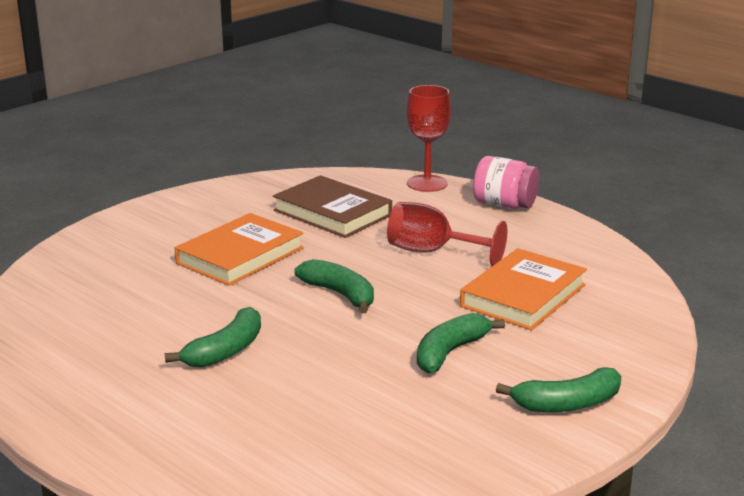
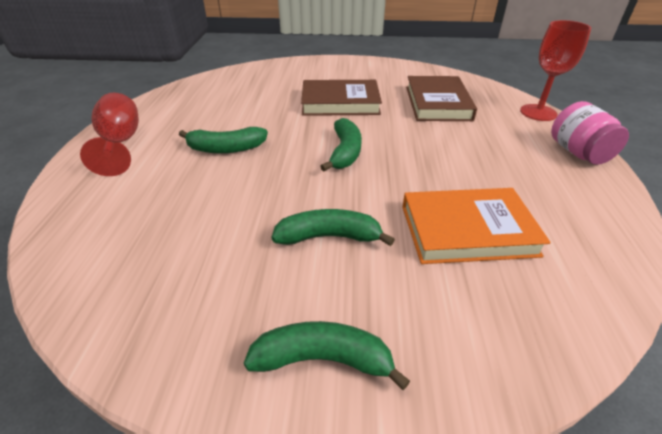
camera: 50 degrees right, 15 degrees up
orange book [175,213,304,286] -> brown book [301,80,382,116]
red goblet [387,202,507,266] -> red goblet moved to [80,93,139,176]
green banana [496,367,621,412] -> green banana turned 150 degrees clockwise [244,321,410,390]

